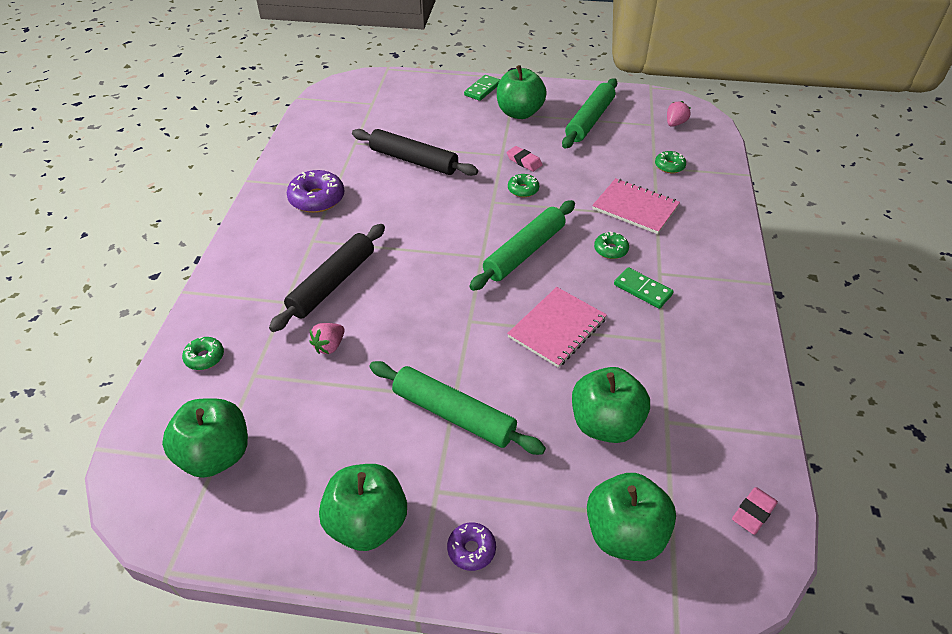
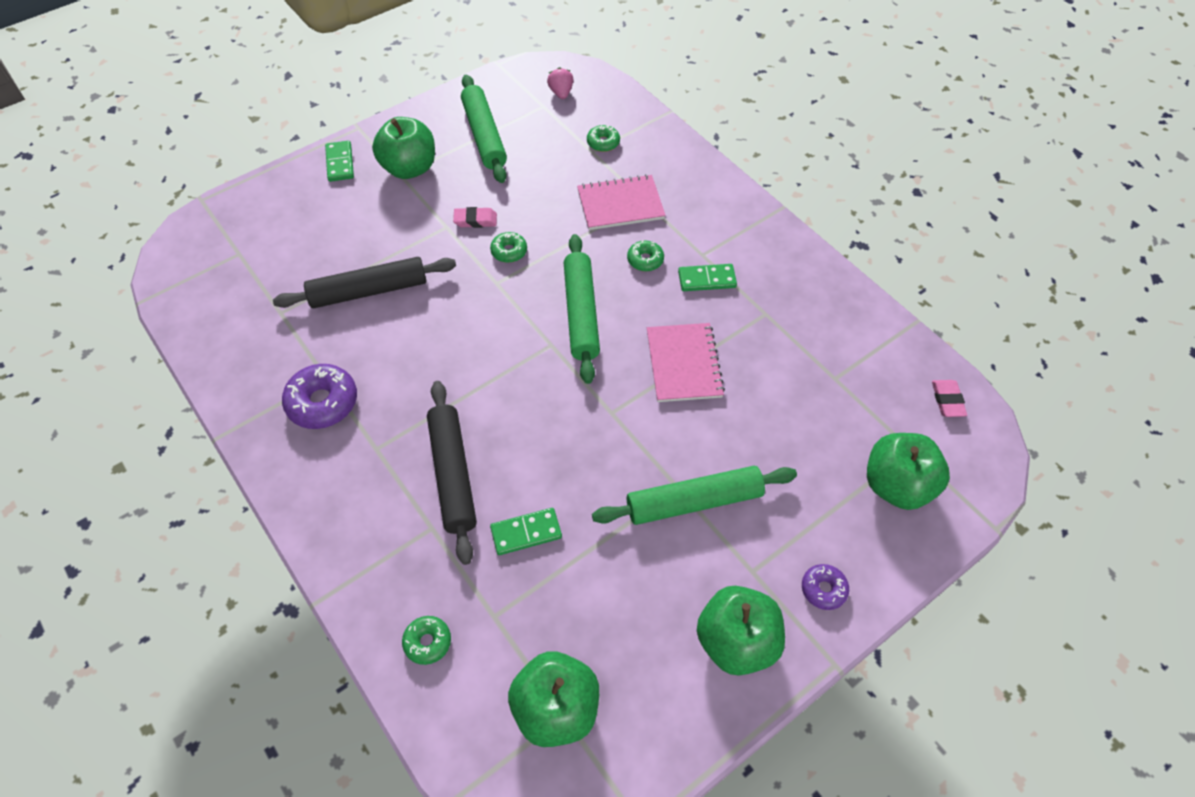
camera: 45 degrees left, 10 degrees up
pink strawberry [309,323,345,354] -> green domino [490,508,562,555]
green apple [572,367,650,443] -> none

